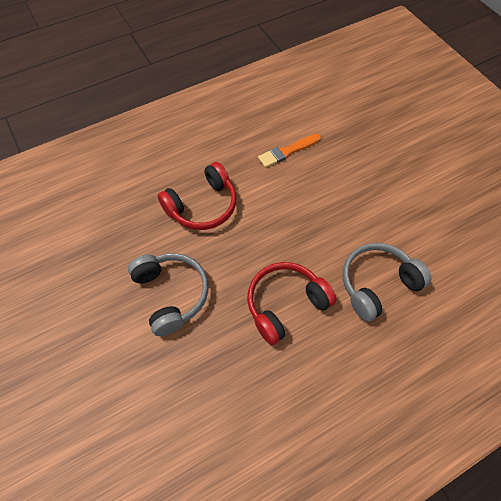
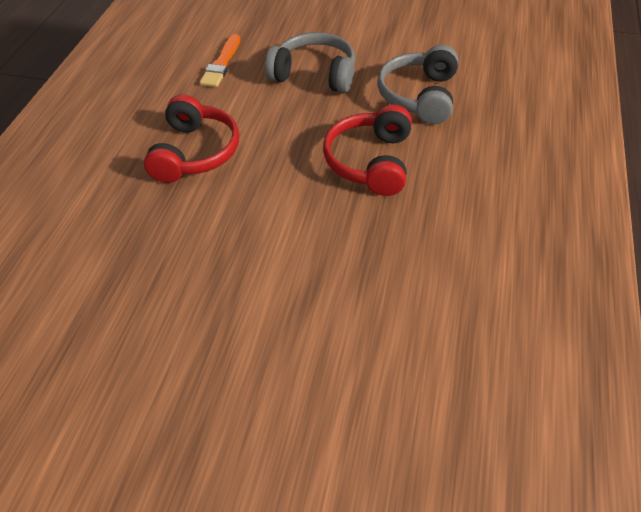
camera: 45 degrees left, 10 degrees down
grey headphones [128,253,209,336] -> grey headphones moved to [265,32,355,93]

